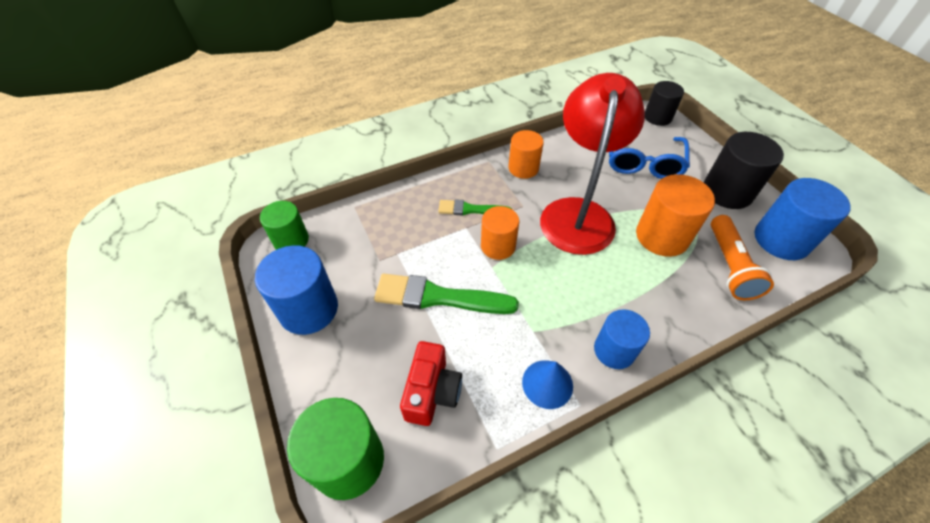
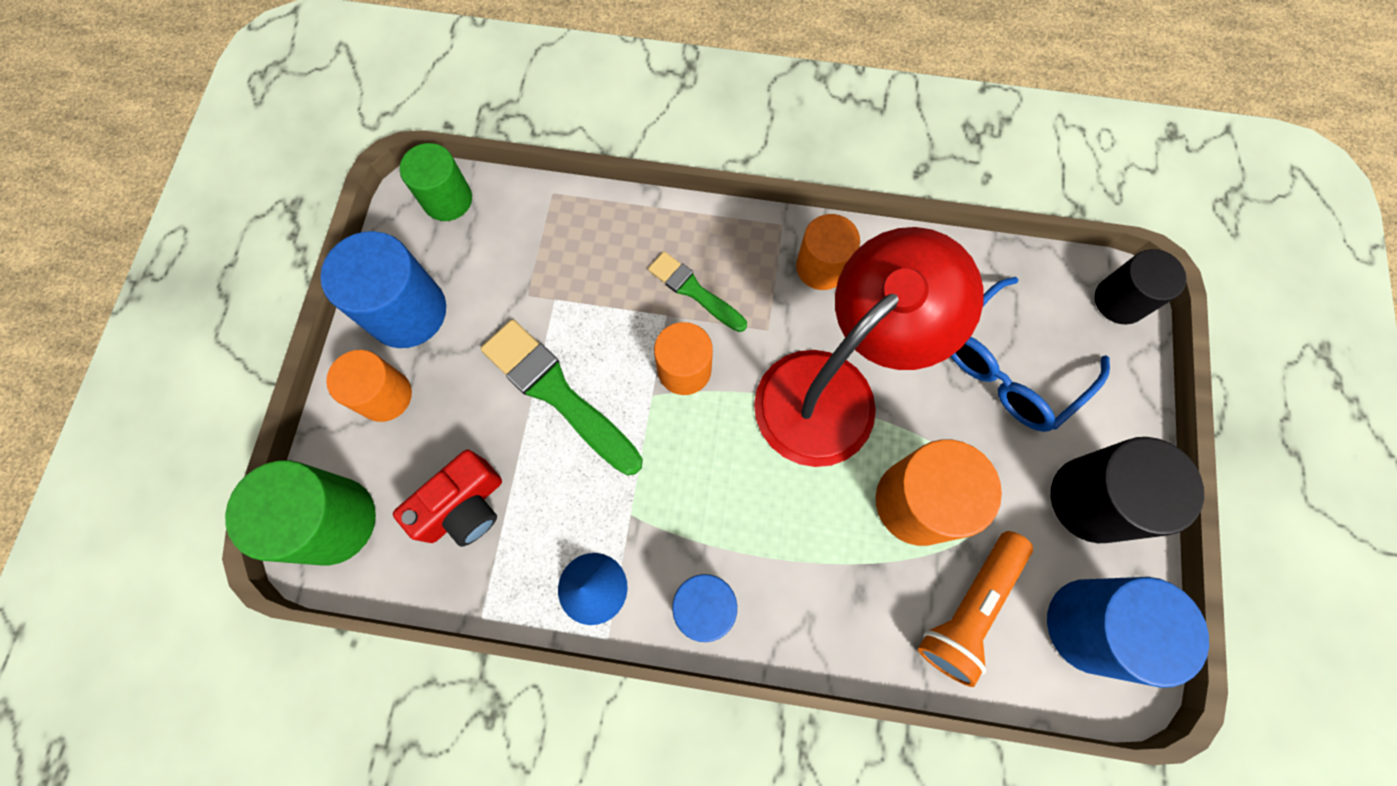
camera: 35 degrees right, 20 degrees up
none -> orange cylinder [326,350,412,422]

